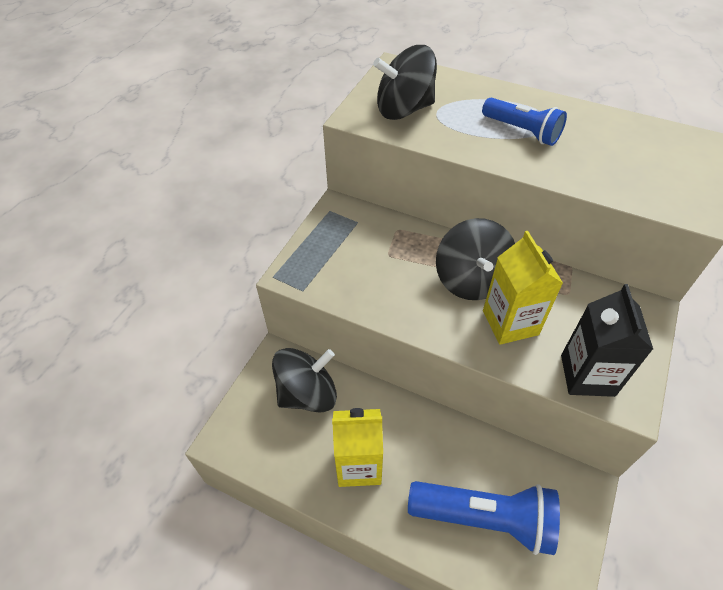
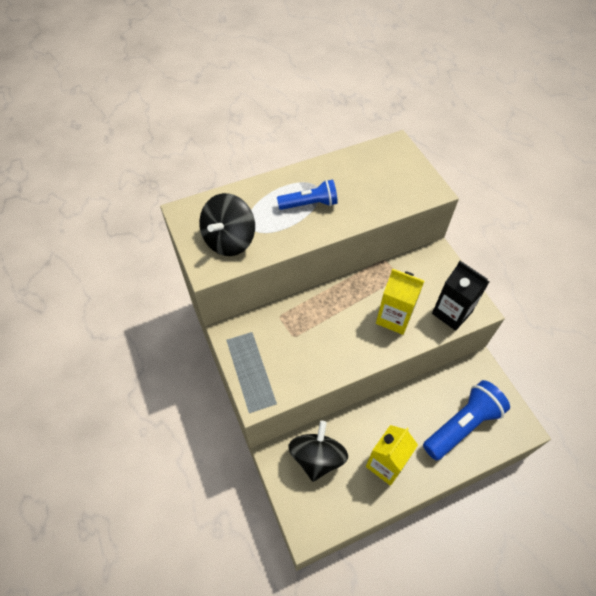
camera: 50 degrees left, 5 degrees up
black spinning top [436,218,515,300] -> none

